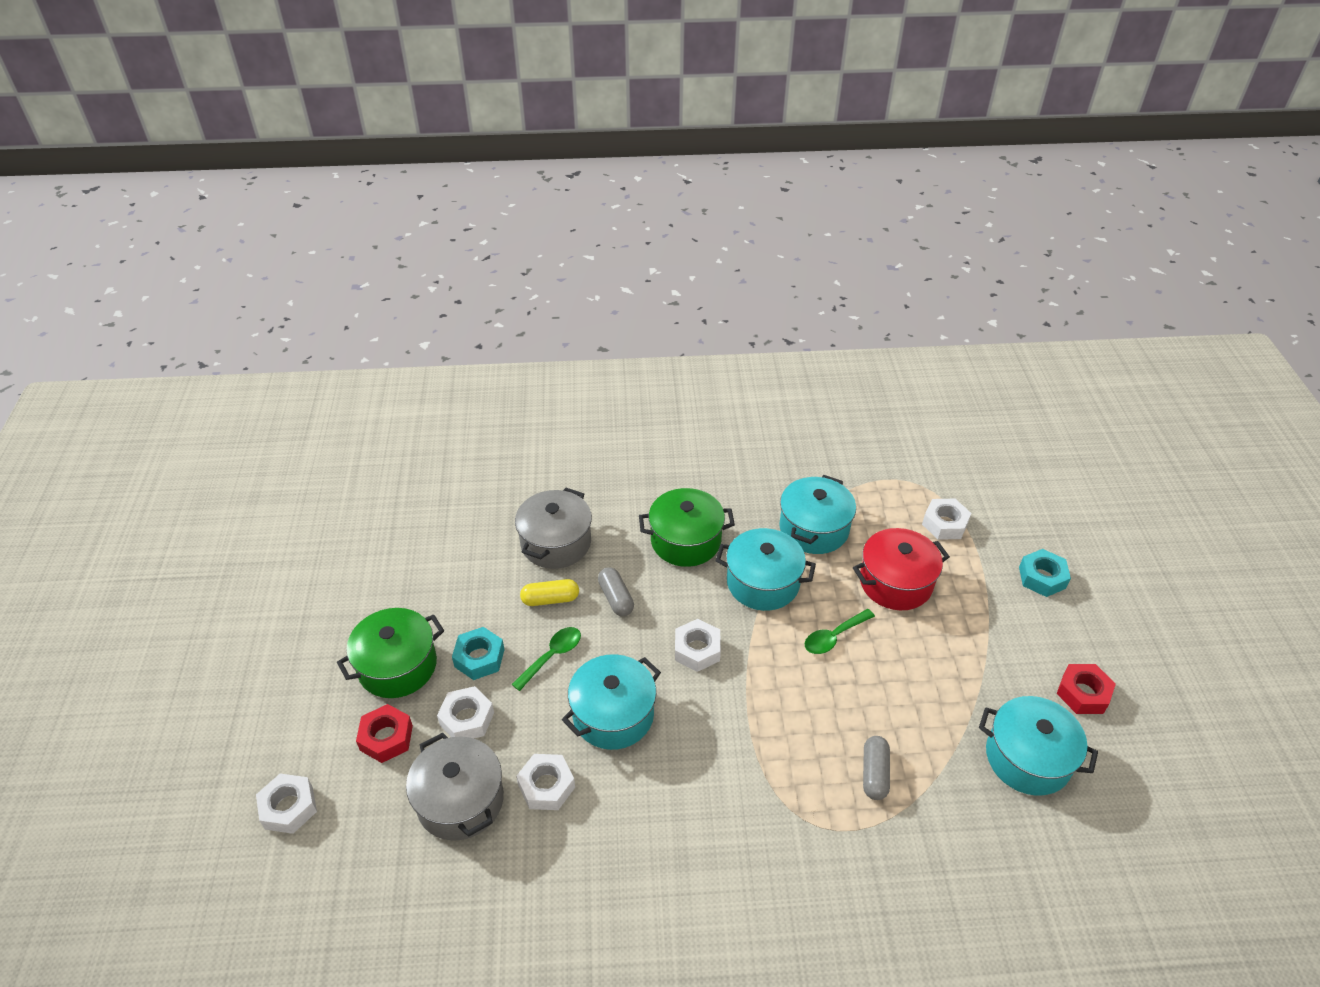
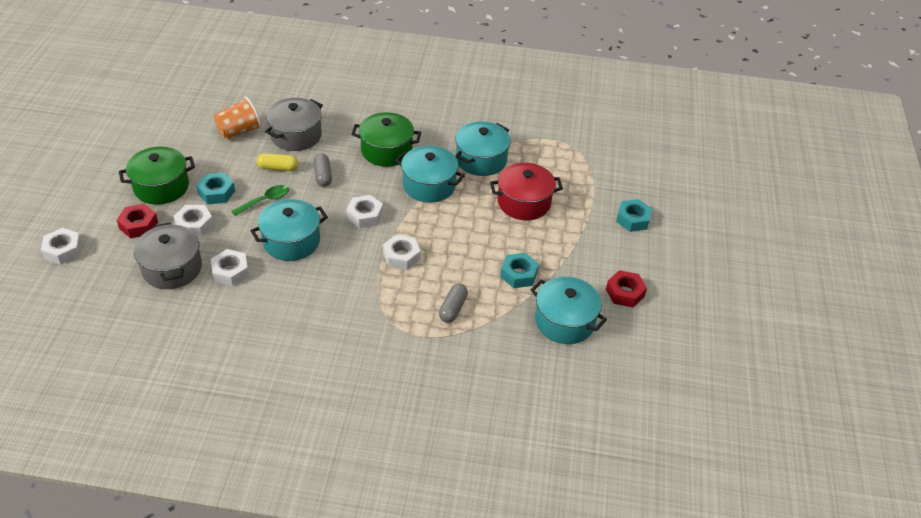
camera: 10 degrees right, 0 degrees up
green spoon [805,609,875,654] -> none
white nut [922,499,971,540] -> white nut moved to [383,234,421,270]
none -> orange cup [214,97,262,139]
none -> turquoise nut [500,253,539,288]

